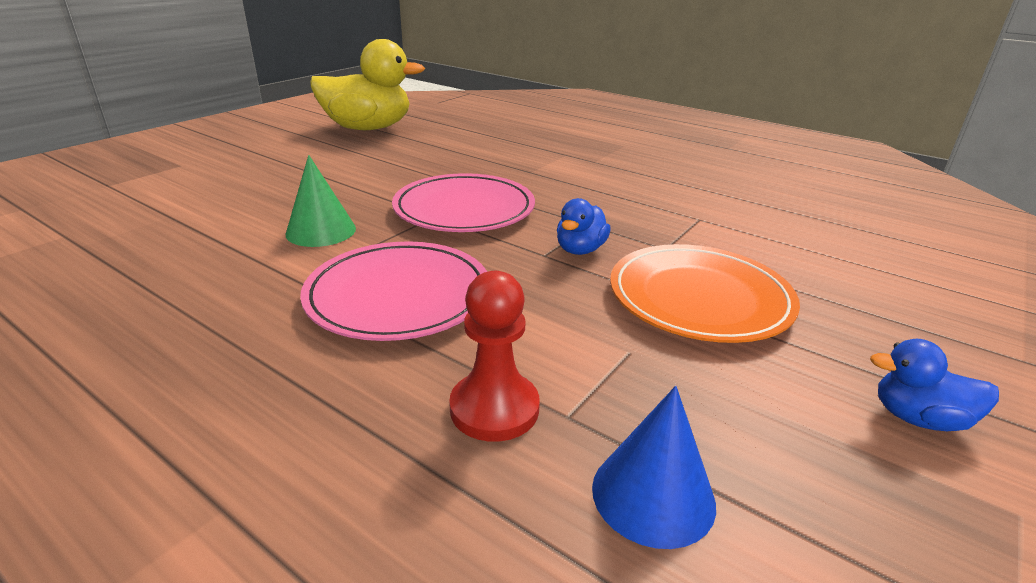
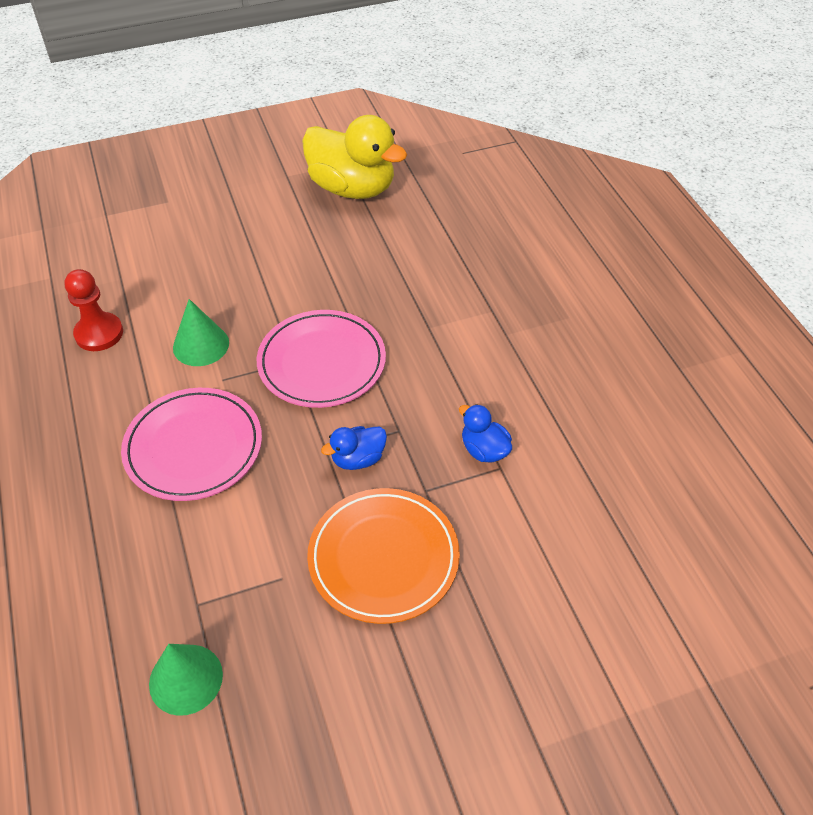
camera: 35 degrees right, 20 degrees up
red pawn [449,271,540,442] -> red pawn moved to [65,269,123,351]
blue cone [592,386,716,549] -> green cone [149,644,223,716]
blue duck [870,339,999,431] -> blue duck moved to [459,404,512,462]

